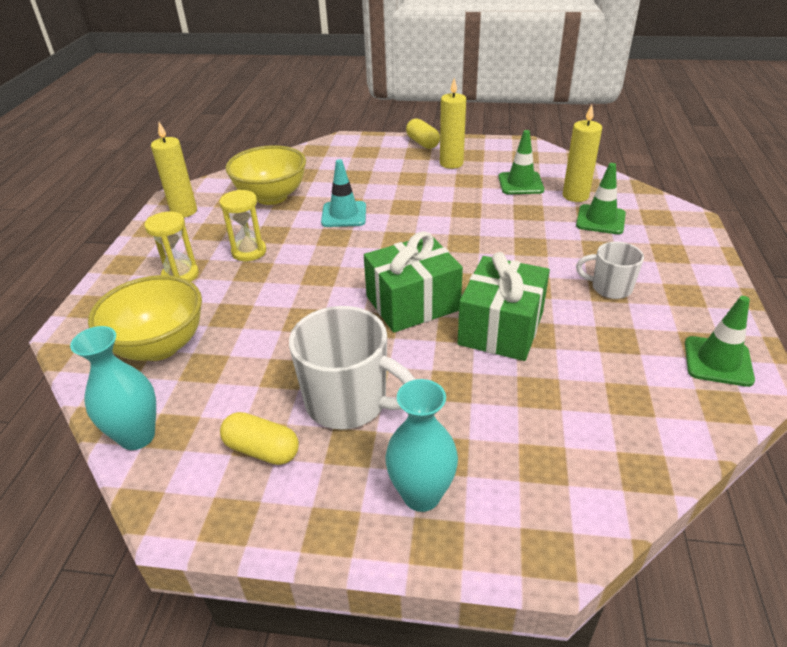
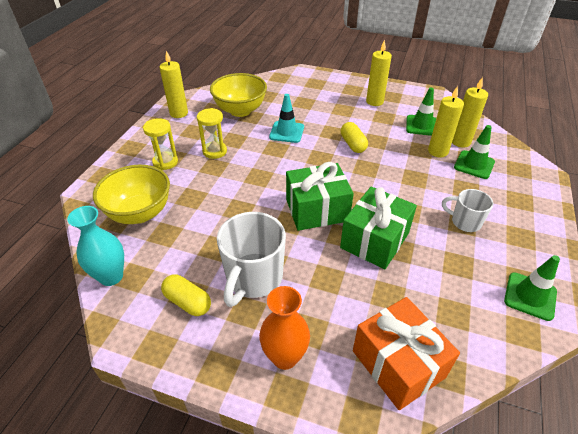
camera: 10 degrees right, 5 degrees up
white mug [289,306,416,429] -> white mug turned 75 degrees clockwise [217,212,286,307]
turquoise vase [385,379,458,512] -> orange vase [259,286,310,370]
yellow capsule [406,119,440,149] -> yellow capsule moved to [341,122,368,153]
none -> orange gift [353,297,460,410]
none -> yellow candle [428,86,464,157]

